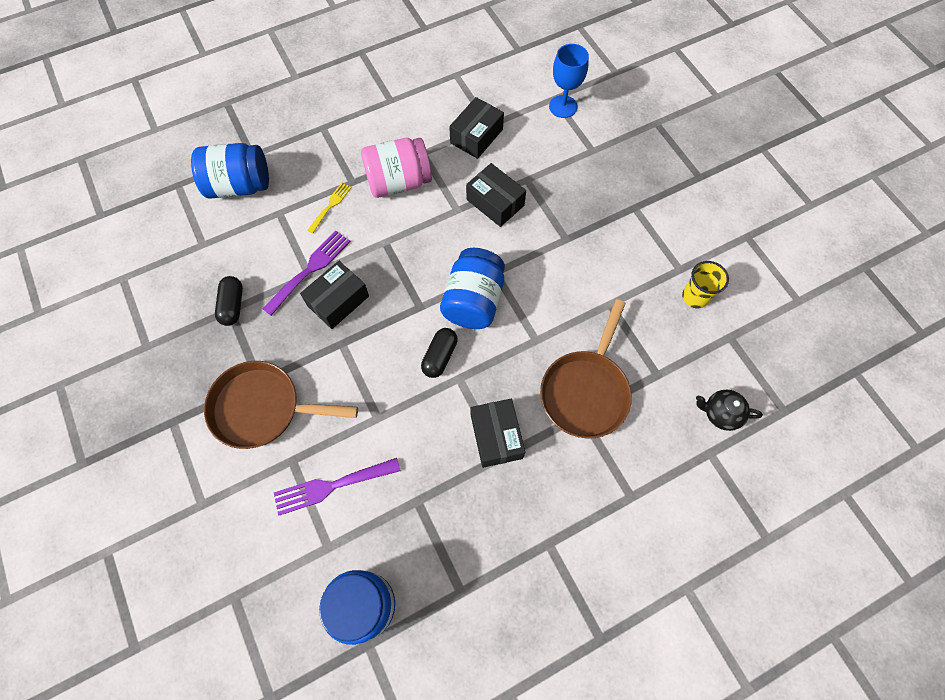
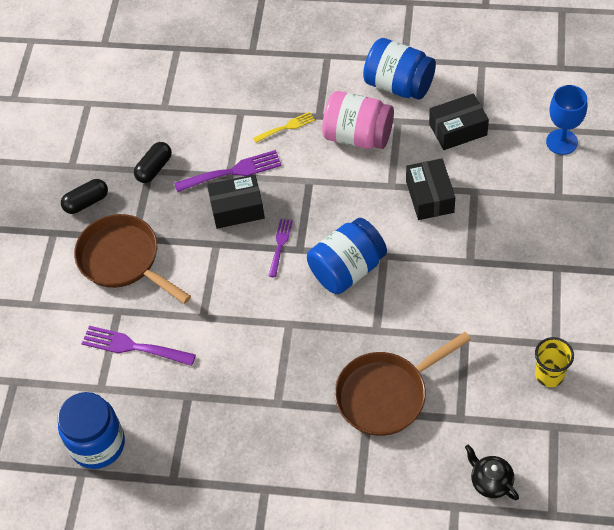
camera: 40 degrees right, 10 degrees down
blue jar [191,143,269,199] -> blue jar moved to [363,38,436,100]
black capsule [421,328,458,378] -> black capsule moved to [61,179,108,214]
black box [471,399,525,468] -> none
none -> purple fork [269,219,293,277]

